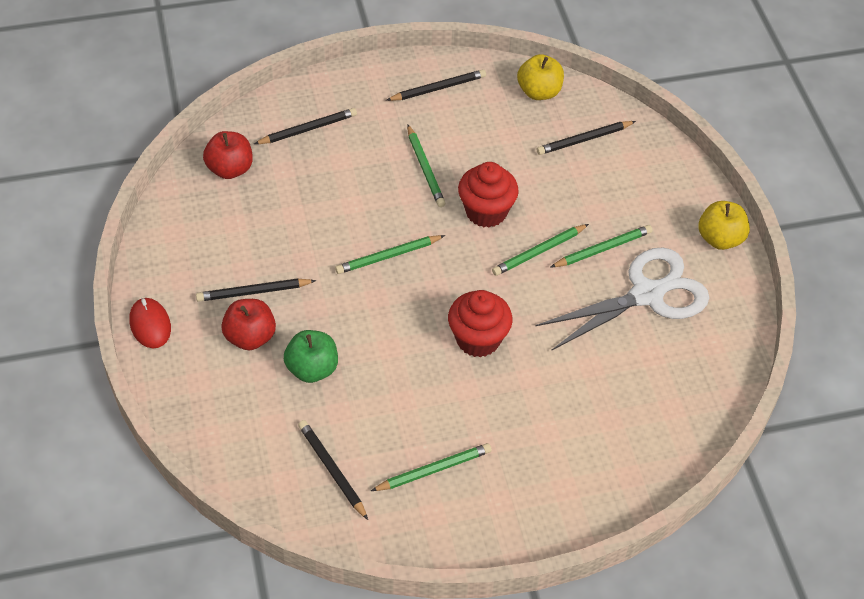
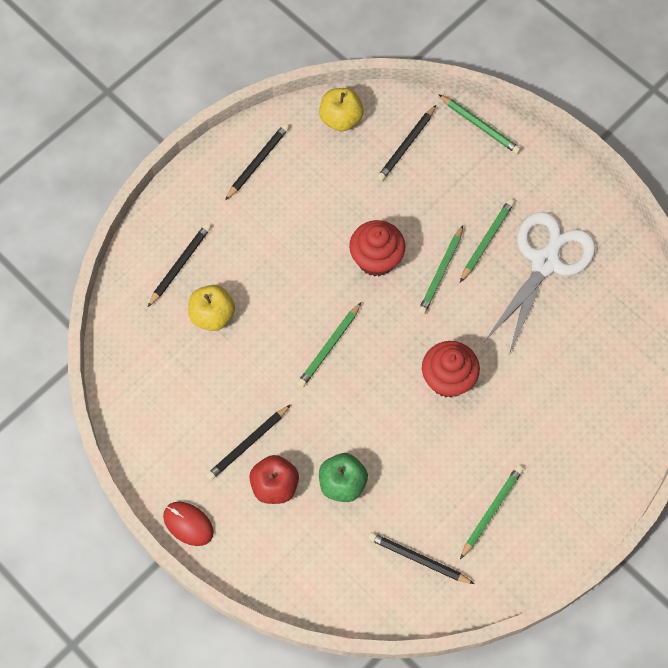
camera: 30 degrees left, 15 degrees up
red apple [203,131,253,179] -> none
green pencil [407,124,445,207] -> green pencil moved to [438,94,521,154]
yellow apple [698,201,750,250] -> yellow apple moved to [188,285,235,331]

